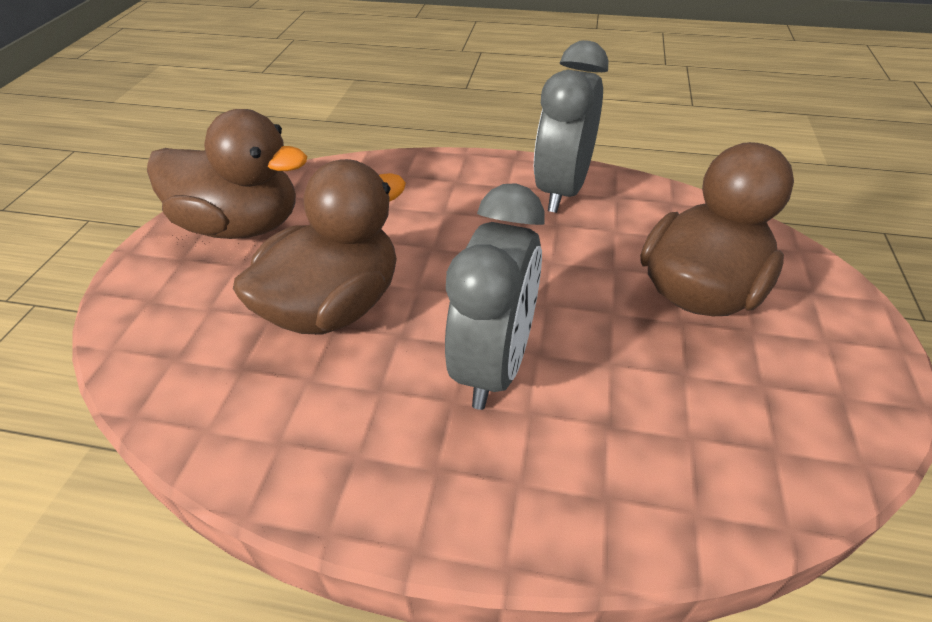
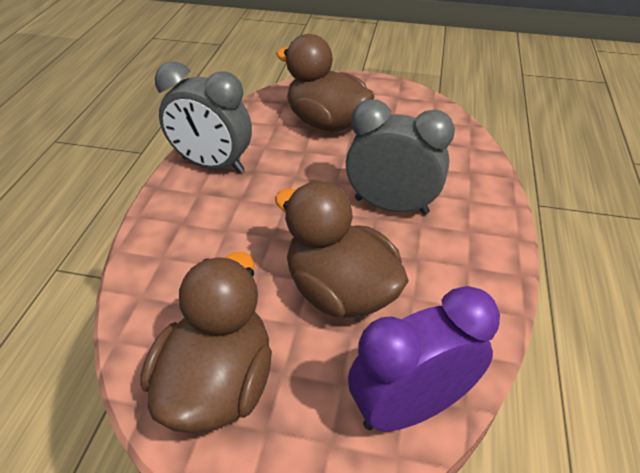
camera: 90 degrees left, 0 degrees up
none -> purple clock [348,286,500,432]

